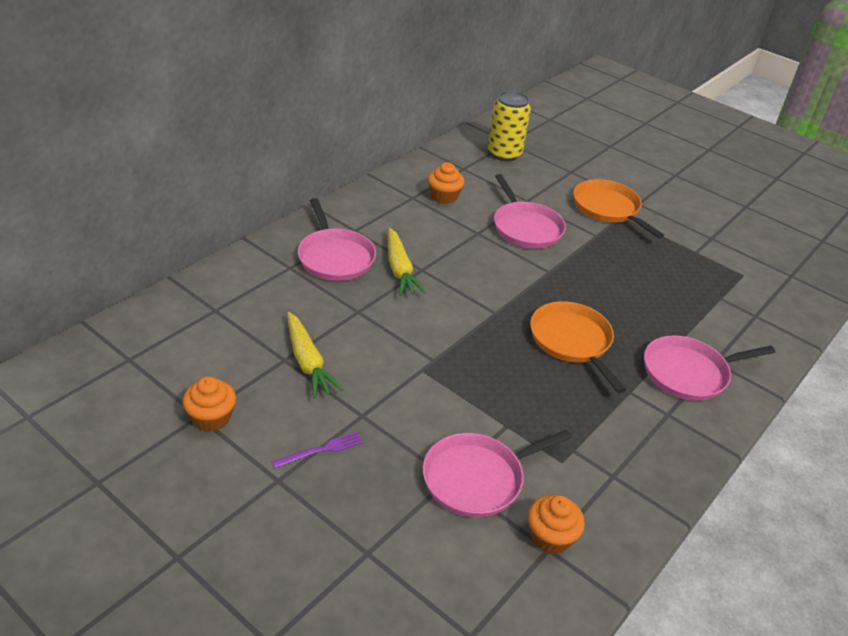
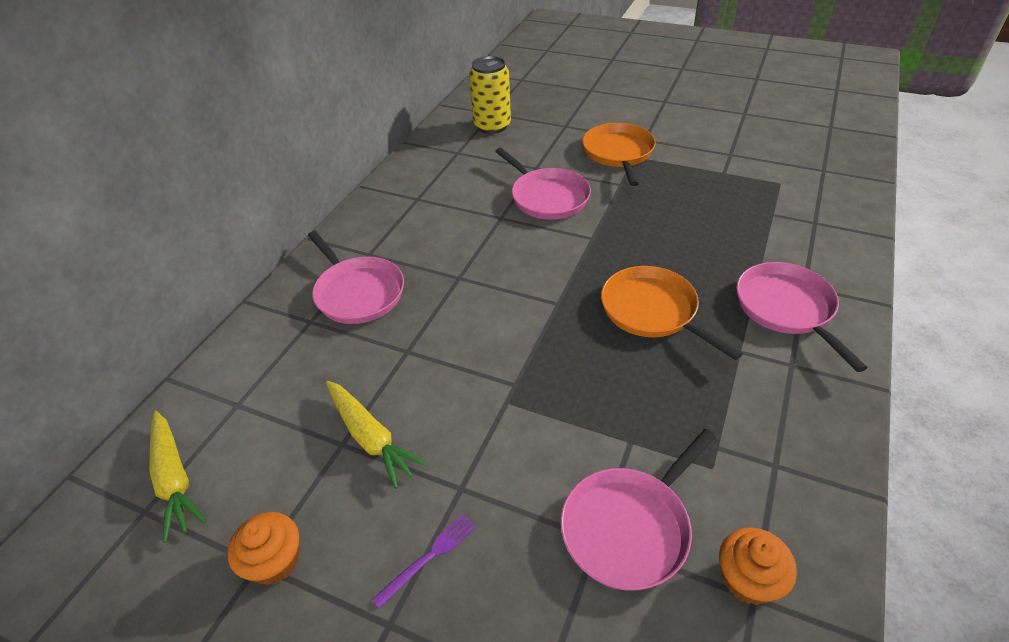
camera: 10 degrees left, 5 degrees up
yellow carrot [388,228,426,296] -> yellow carrot moved to [149,411,207,543]
orange cupcake [428,162,465,204] -> none
orange pan [573,179,664,238] -> orange pan turned 45 degrees clockwise [582,123,656,186]
pink pan [644,335,775,401] -> pink pan turned 105 degrees clockwise [736,262,868,372]

